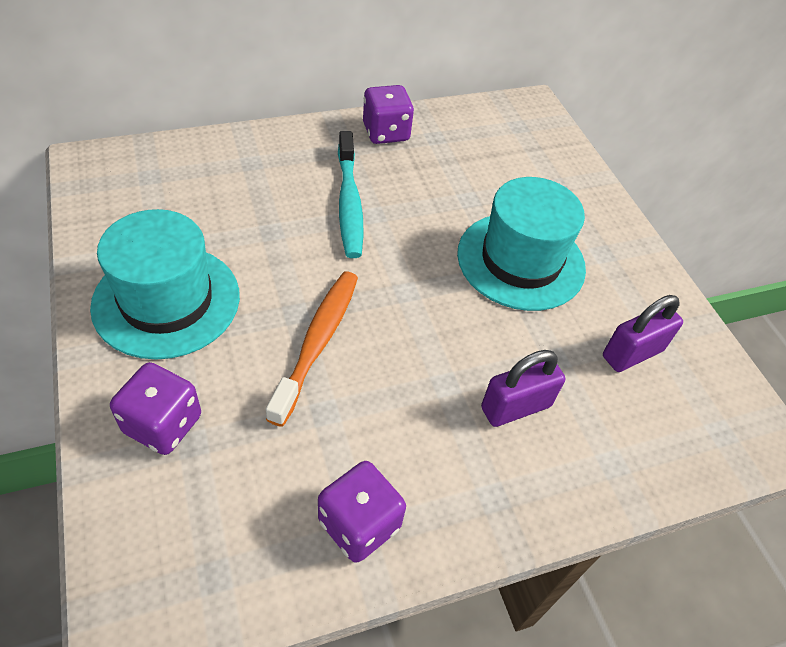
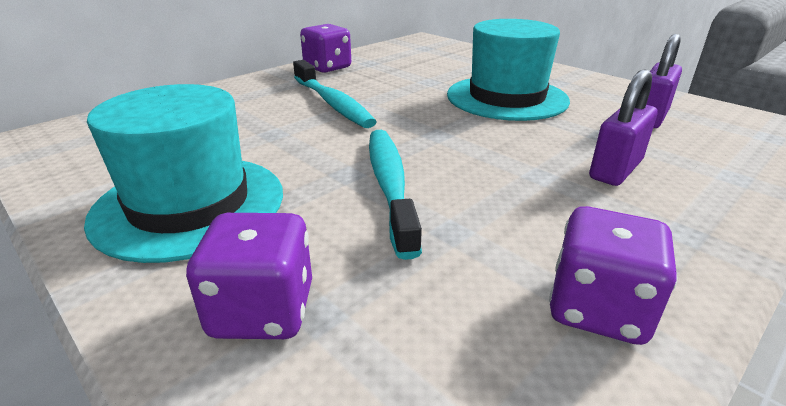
camera: 20 degrees left, 20 degrees down
orange toothbrush [266,271,358,427] -> turquoise toothbrush [369,130,422,260]

